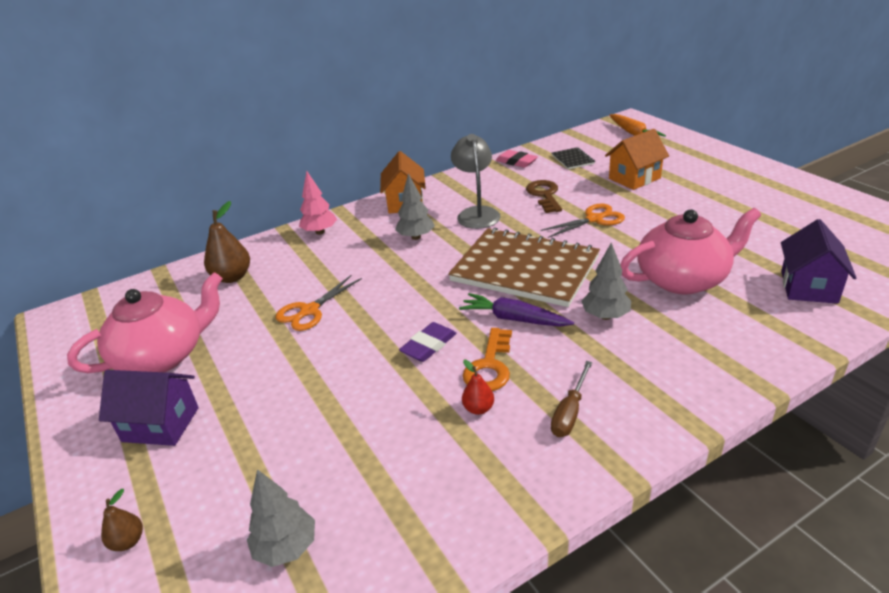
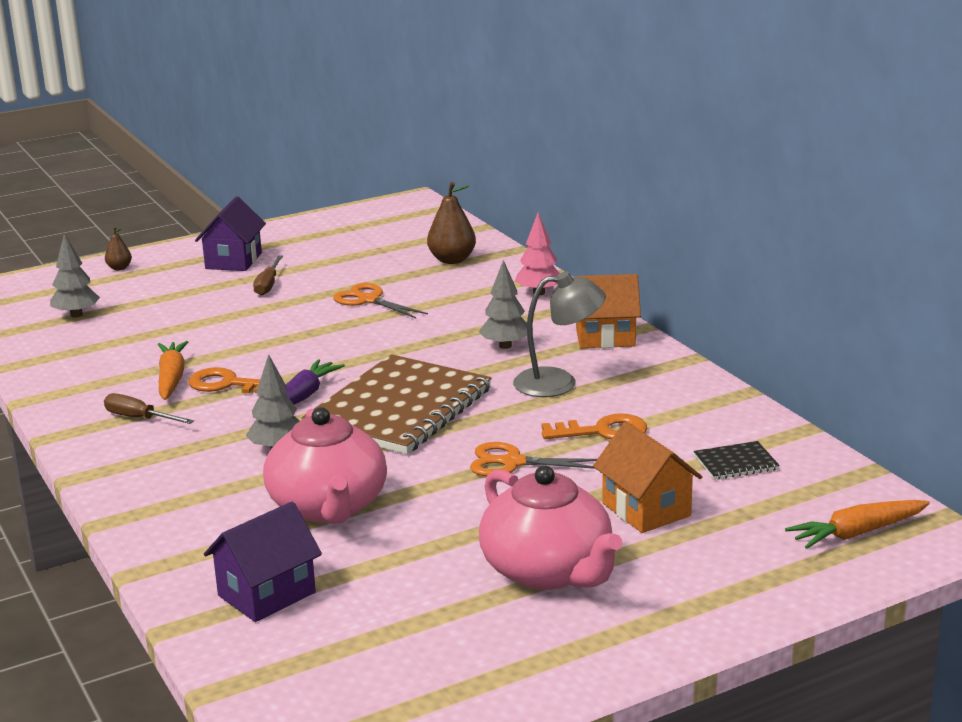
camera: 90 degrees right, 10 degrees down
pink teapot [67,272,223,373] -> pink teapot moved to [479,465,622,590]
purple eraser [399,322,457,362] -> none
red pear [462,360,494,415] -> orange carrot [158,341,188,400]
pink eraser [496,150,538,168] -> none
brown key [526,180,562,213] -> orange key [542,413,647,439]
orange scissors [540,203,625,238] -> orange scissors turned 120 degrees clockwise [470,442,597,477]
purple house [781,219,856,304] -> purple house turned 60 degrees counterclockwise [204,502,322,622]
none -> brown screwdriver [253,255,283,296]

